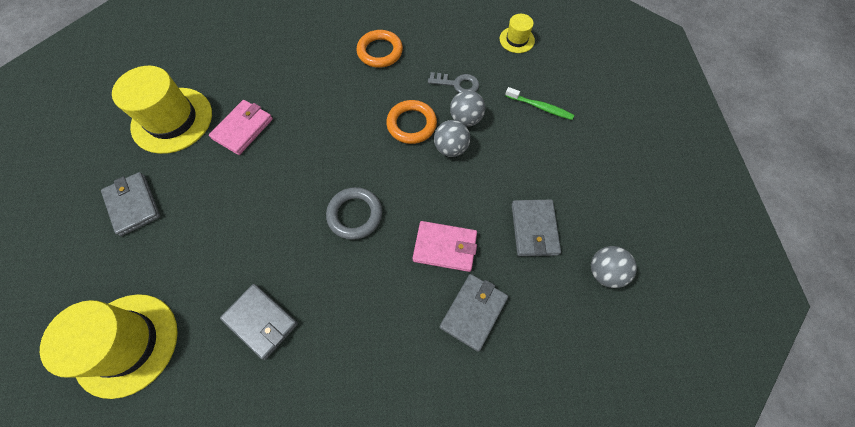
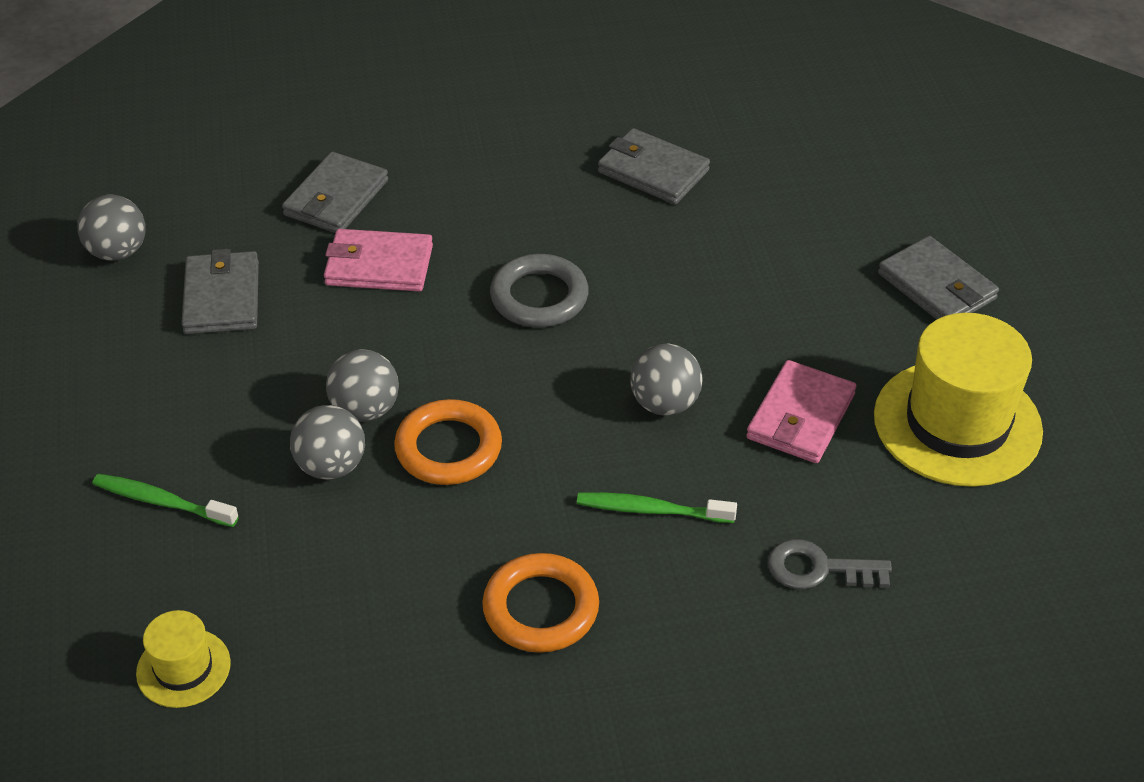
camera: 175 degrees right, 20 degrees down
yellow hat [40,294,178,399] -> none
grey key [428,72,479,93] -> grey key moved to [768,539,892,589]
none -> green toothbrush [577,492,737,523]
none -> grey ball [630,343,702,416]

